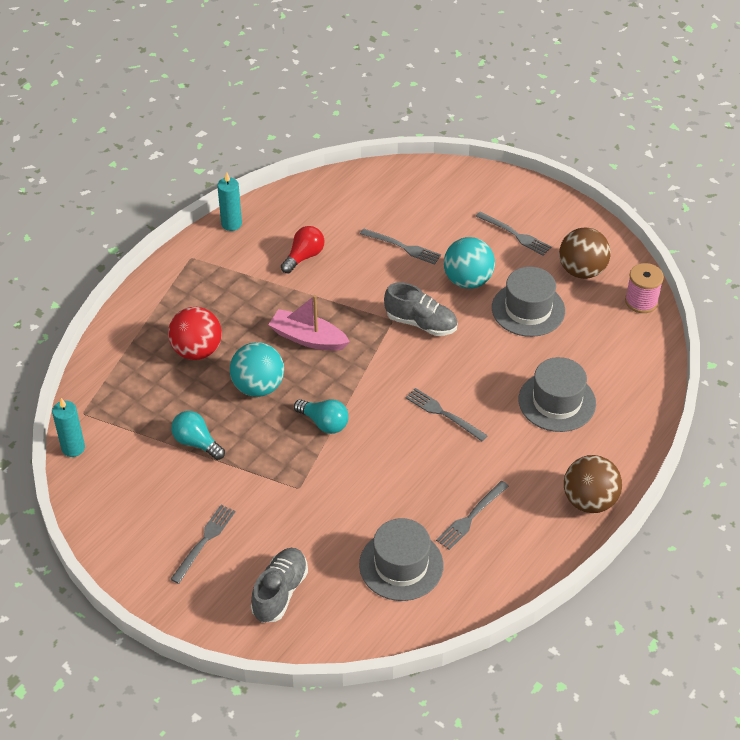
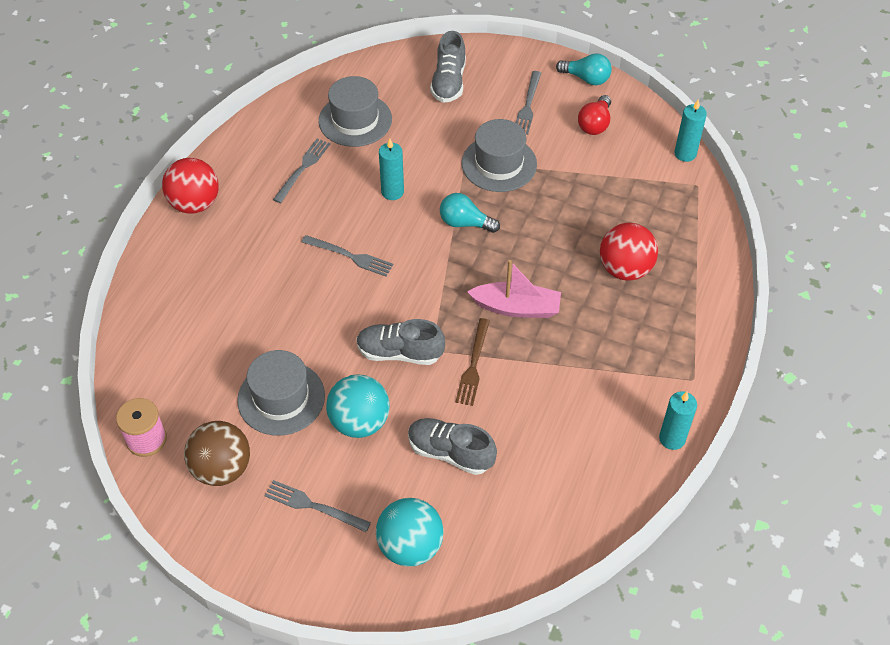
camera: 165 degrees right, 5 degrees up
turquoise light bulb [171,411,225,460] -> turquoise light bulb moved to [556,53,612,85]
turquoise ball [230,342,284,397] -> turquoise ball moved to [376,498,444,567]
red light bulb [281,226,324,273] -> red light bulb moved to [578,95,611,135]
grey fork [360,228,441,265] -> grey shoe [408,418,497,475]
grey hat [519,357,596,432] -> grey hat moved to [461,119,537,192]
brown ball [564,455,622,513] -> red ball [162,158,219,214]
none -> turquoise candle [379,139,404,200]
none -> brown fork [455,318,490,406]

